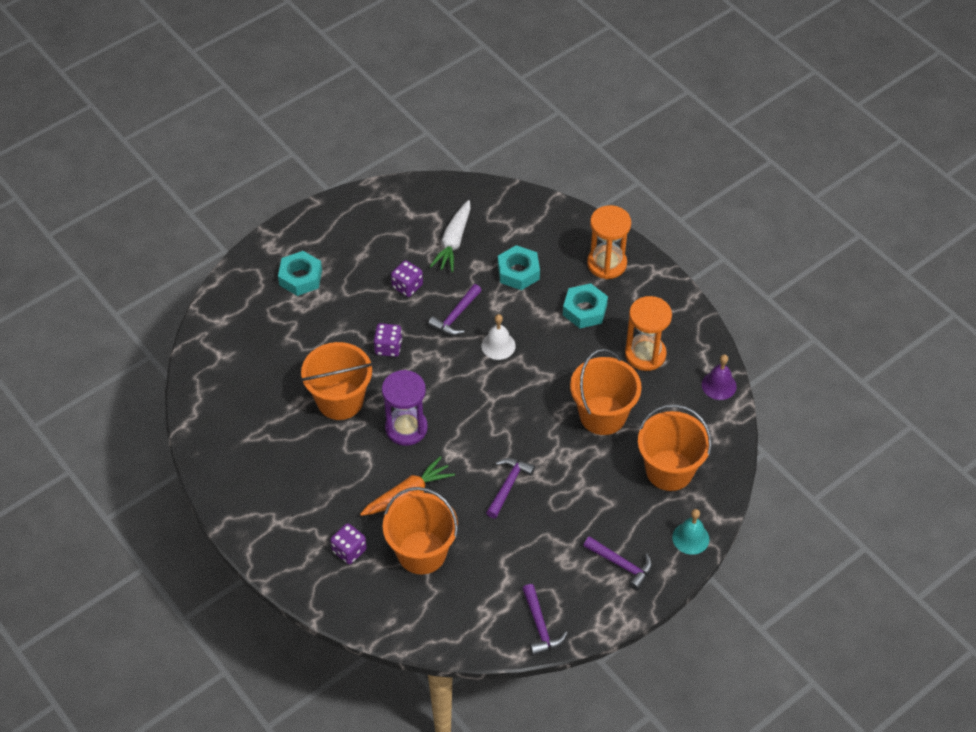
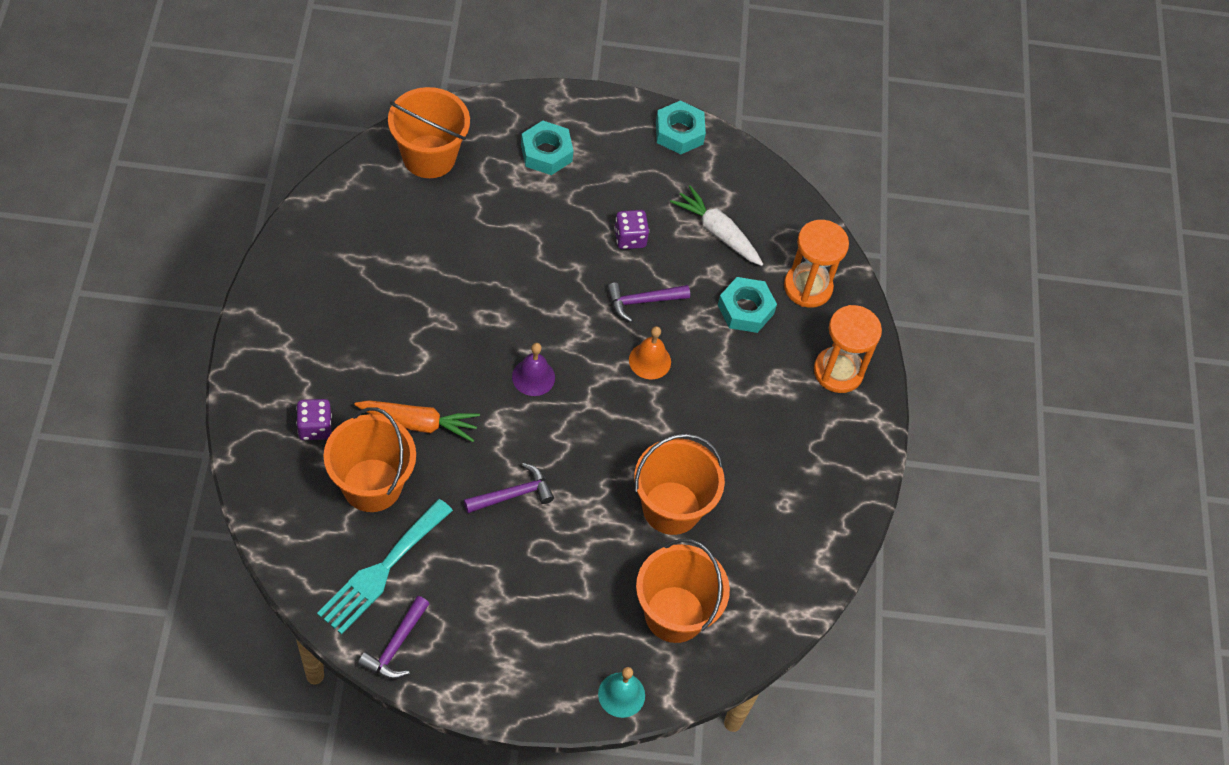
camera: 35 degrees right, 5 degrees up
orange bucket [301,342,373,420] -> orange bucket moved to [388,87,470,178]
purple dice [374,323,402,357] -> none
purple hourglass [382,370,428,446] -> none
white carrot [430,200,471,272] -> white carrot turned 75 degrees clockwise [670,185,763,266]
white bell [481,314,516,360] -> orange bell [629,326,671,379]
turquoise nut [563,283,608,328] -> turquoise nut moved to [656,100,706,155]
purple hammer [583,536,652,591] -> none
orange hourglass [625,296,672,371] -> orange hourglass moved to [784,220,849,308]
purple bell [702,354,737,400] -> purple bell moved to [512,343,555,396]
none -> turquoise fork [317,499,453,635]

